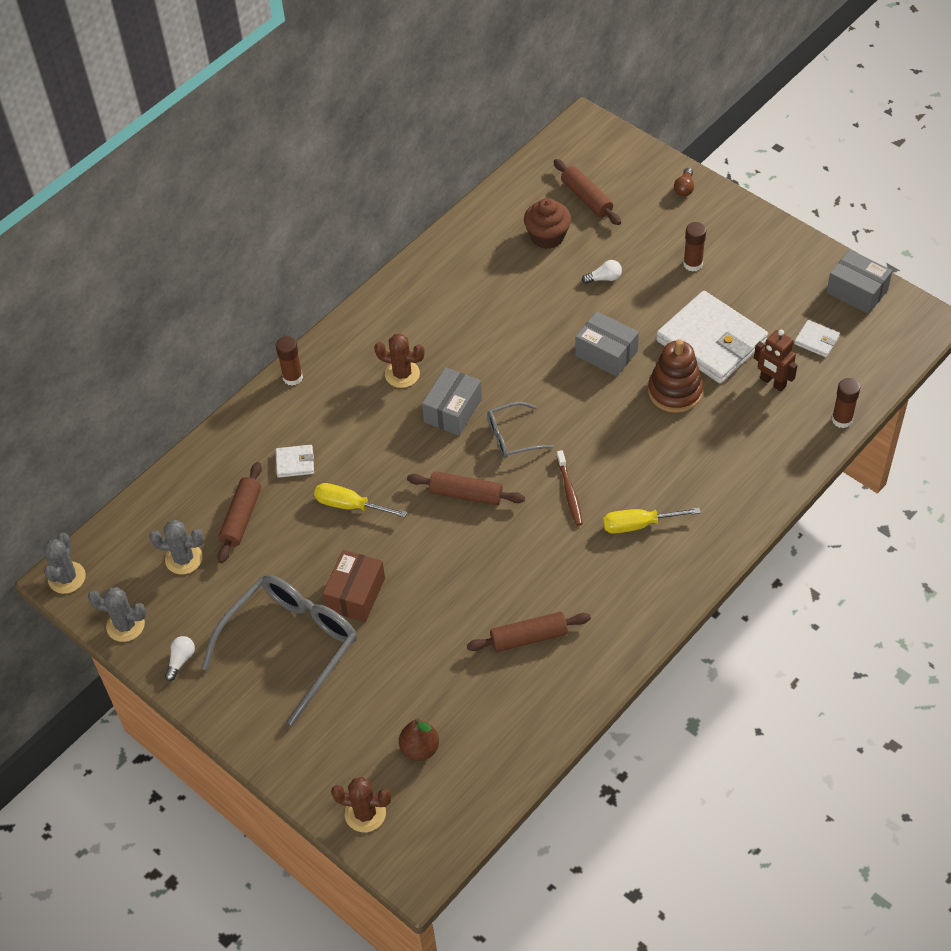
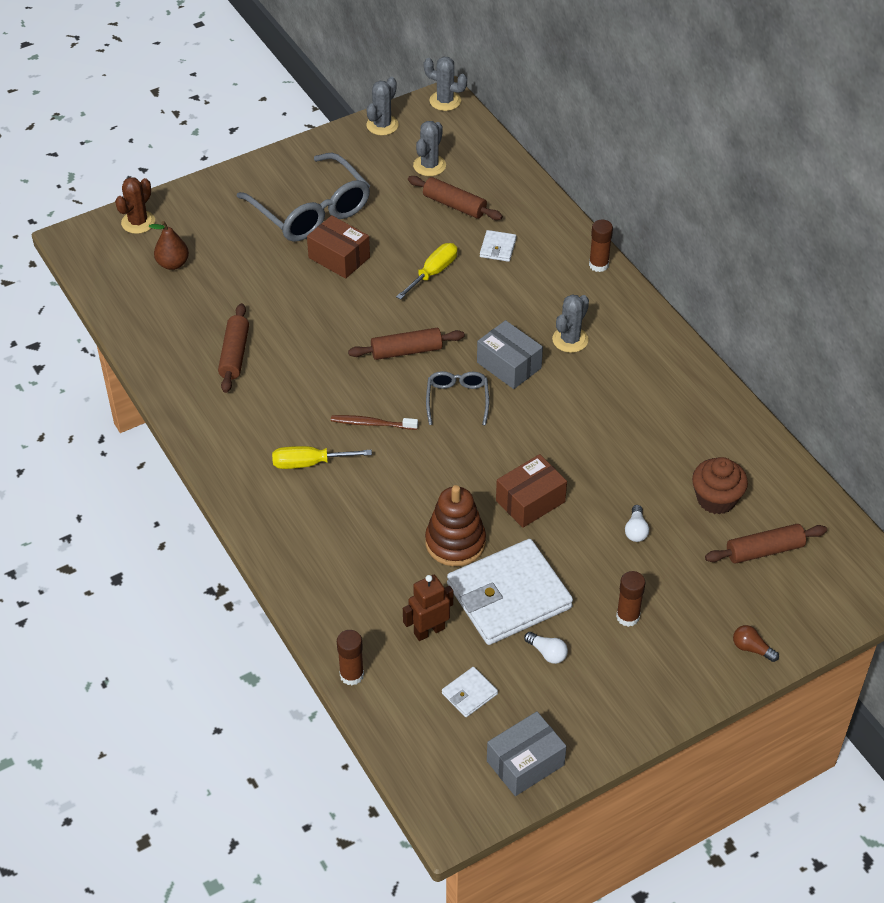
camera: 105 degrees right, 5 degrees down
white light bulb [165,636,195,681] -> white light bulb moved to [524,632,568,664]
brown cactus [374,333,425,388] -> grey cactus [552,294,589,353]
brown rolling pin [407,471,525,506] -> brown rolling pin turned 45 degrees clockwise [348,328,465,360]
grey box [575,311,639,377] -> brown box [496,454,567,528]
yellow screwdriver [603,508,701,534] -> yellow screwdriver turned 105 degrees counterclockwise [272,446,372,469]

